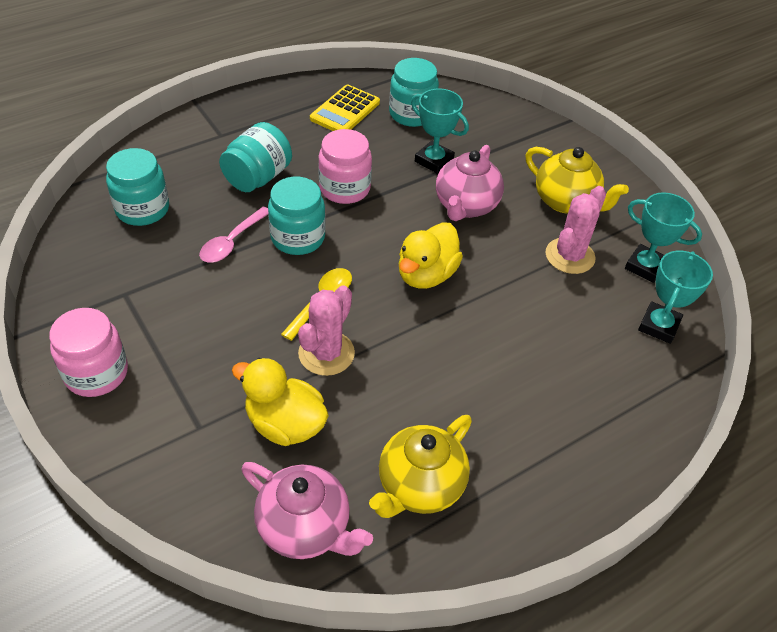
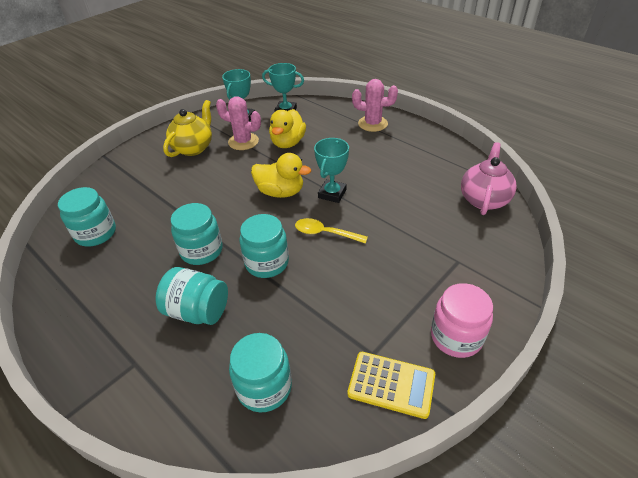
camera: 100 degrees left, 5 degrees down
pink spoon [199,207,268,263] -> none
yellow duck [232,358,329,446] -> yellow duck moved to [269,109,306,148]
pink cactus [298,285,355,376] -> pink cactus moved to [352,79,398,132]
yellow calculator [310,85,380,131] -> yellow calculator moved to [347,352,435,419]
pink jar [318,129,372,204] -> turquoise jar [171,203,223,265]
yellow teapot [369,415,472,518] -> none
turquoise trophy [411,89,469,174] -> turquoise trophy moved to [314,138,349,203]
pink teapot [436,145,504,221] -> none

